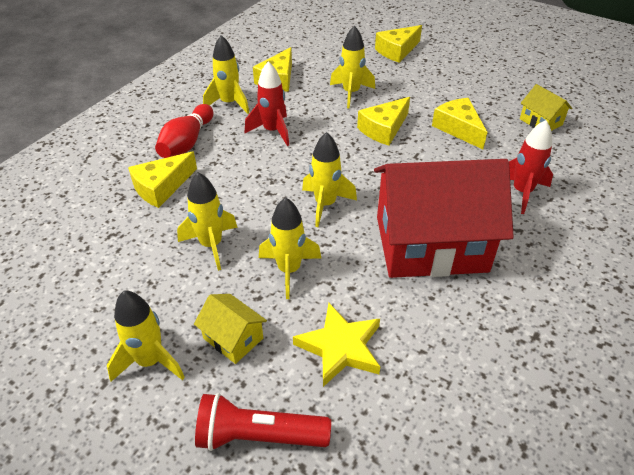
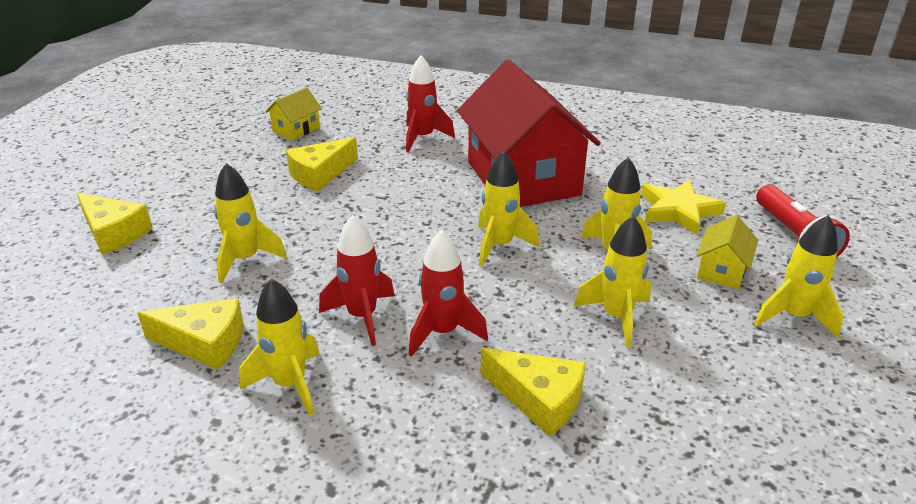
camera: 105 degrees left, 10 degrees down
red bowling pin [155,104,213,158] -> none
yellow cheese [357,97,410,145] -> none
none -> red rocket [409,230,488,357]

